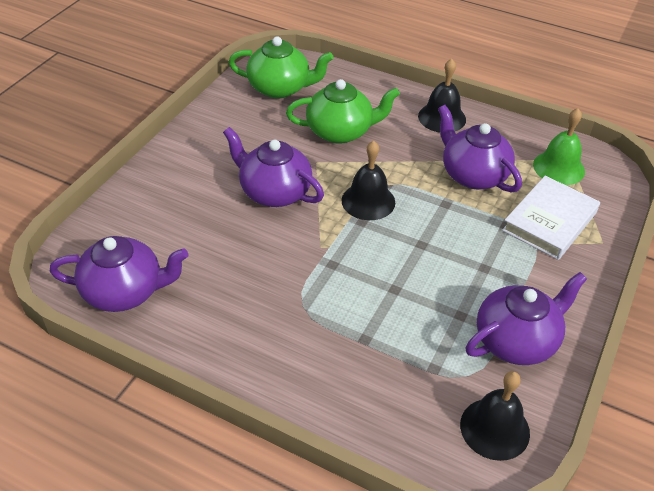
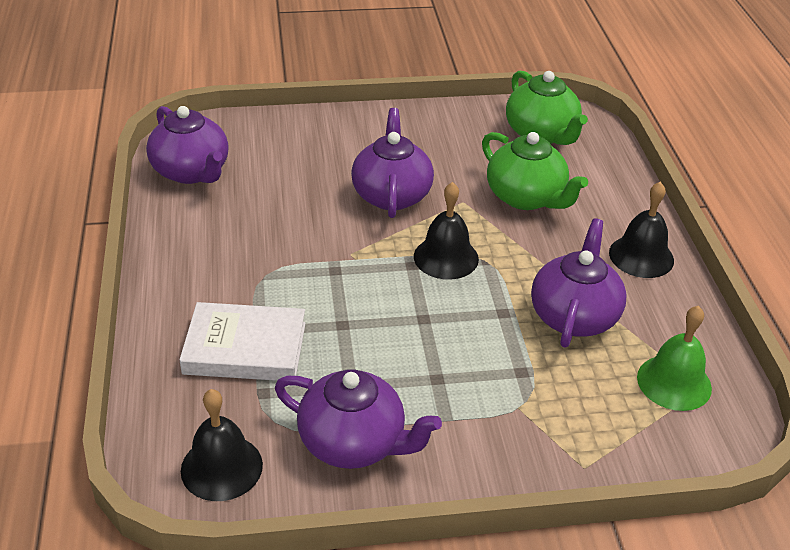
camera: 55 degrees right, 5 degrees down
white book [502,176,600,260] -> white book moved to [179,302,306,381]

